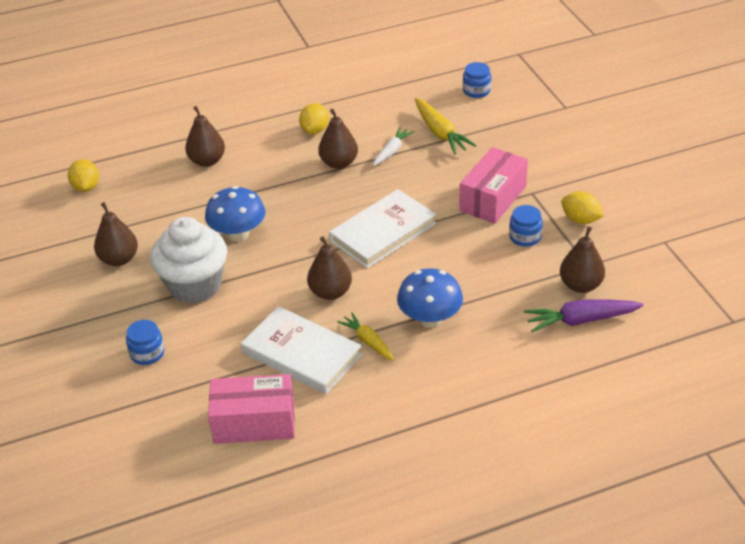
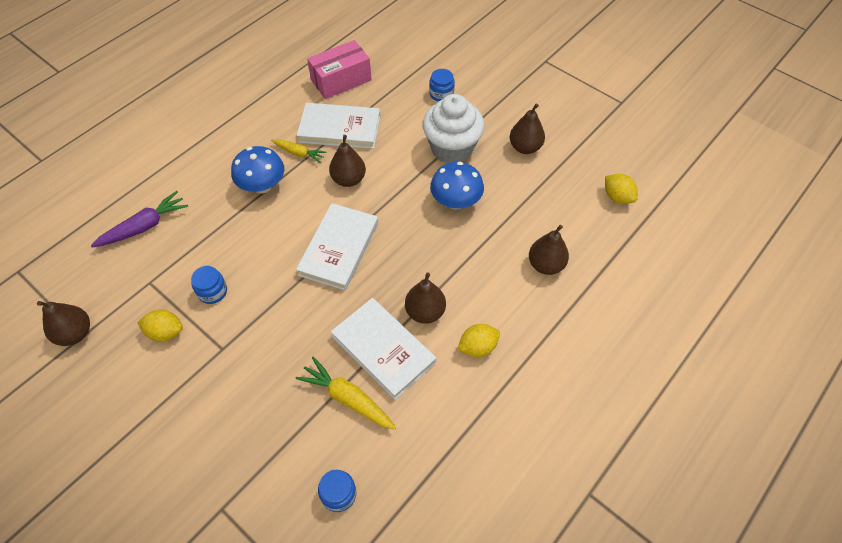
camera: 150 degrees right, 15 degrees up
yellow lemon [299,103,329,134] -> yellow lemon turned 75 degrees clockwise [457,324,500,357]
white carrot [373,127,414,166] -> white book [331,298,436,400]
pink box [459,147,528,224] -> none
brown pear [560,226,605,293] -> brown pear moved to [37,301,90,346]

